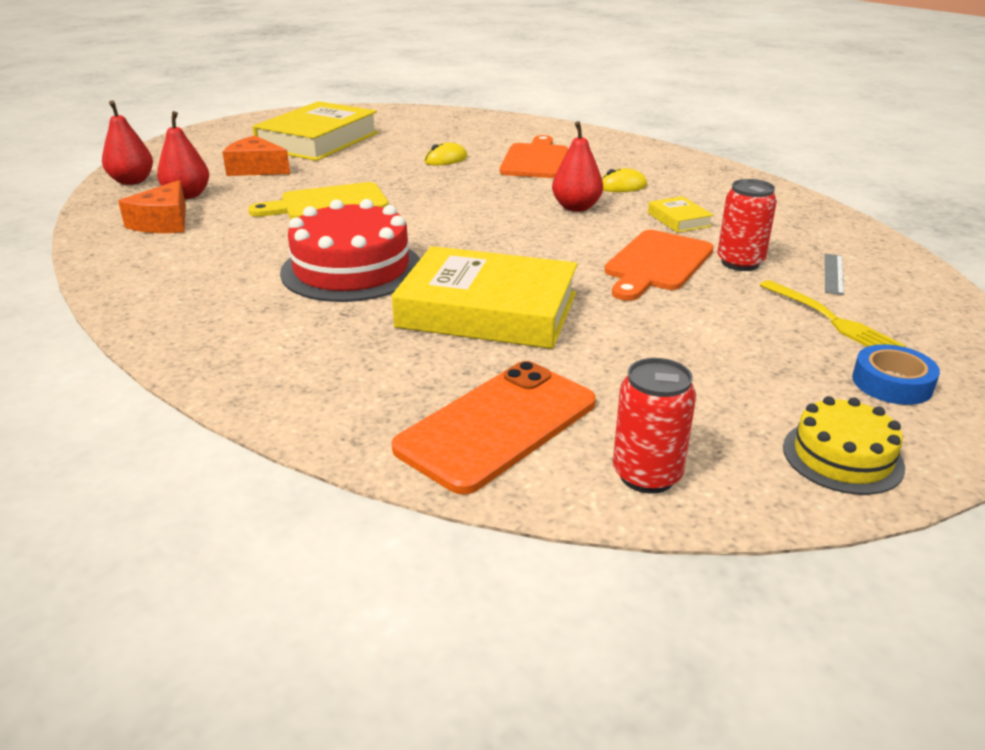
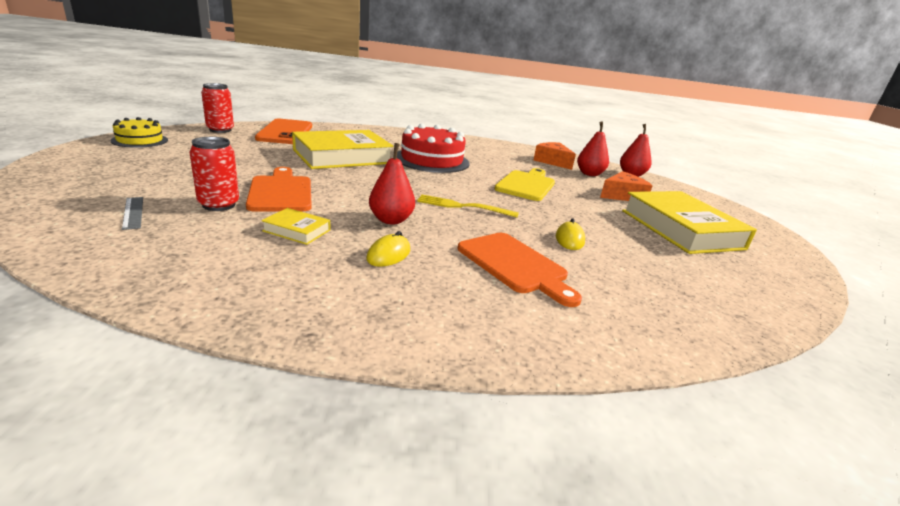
camera: 130 degrees right, 5 degrees down
yellow fork [760,280,906,347] -> yellow fork moved to [417,195,519,218]
blue tape [852,344,940,405] -> none

